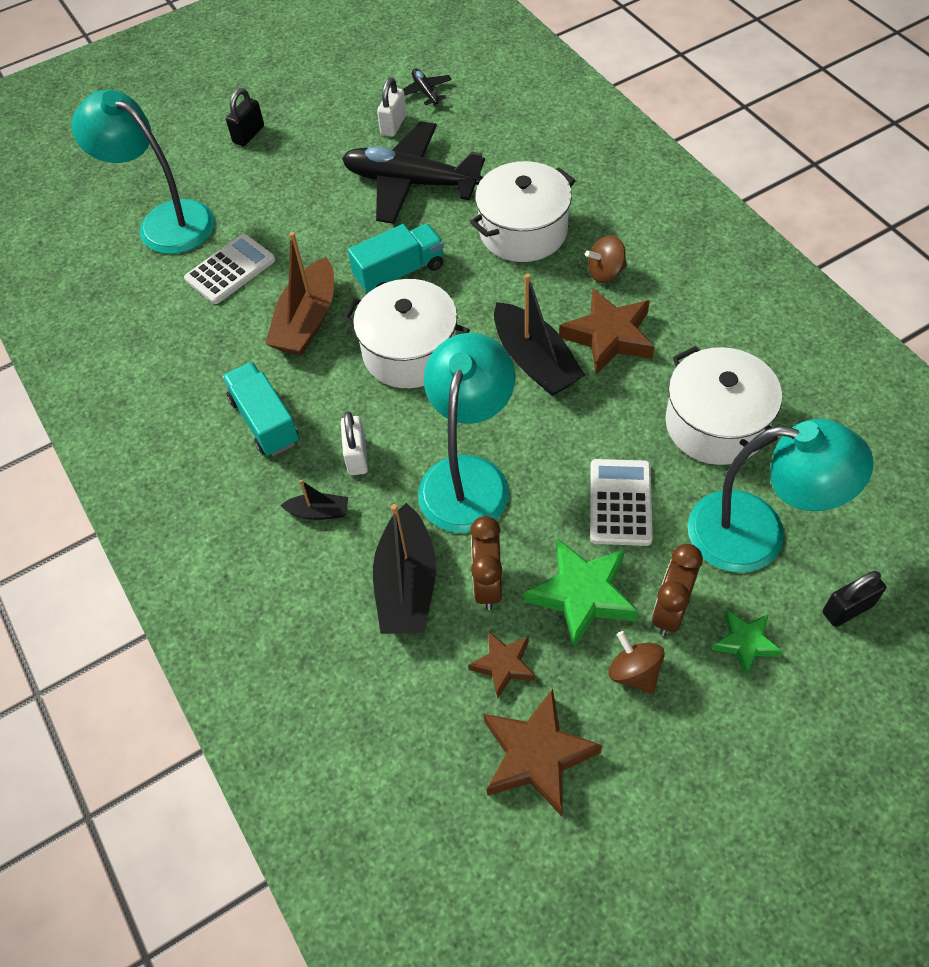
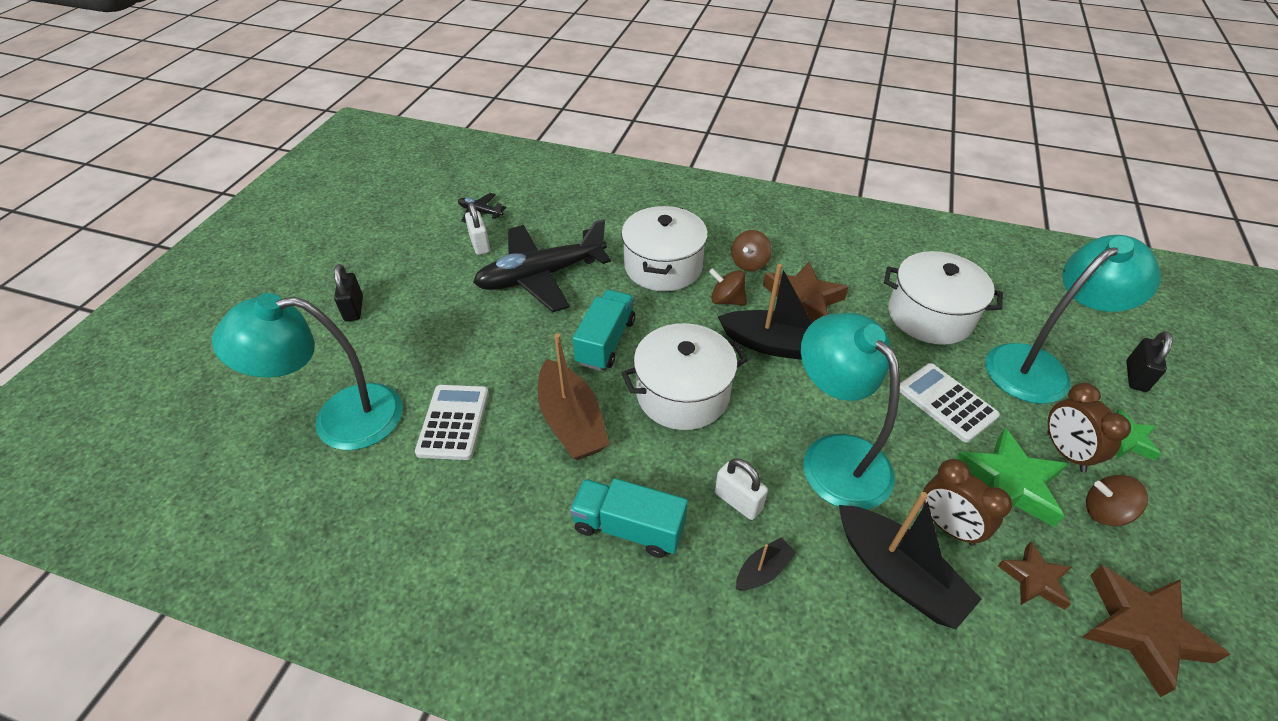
camera: 45 degrees left, 10 degrees down
none -> brown spinning top [709,268,747,306]

